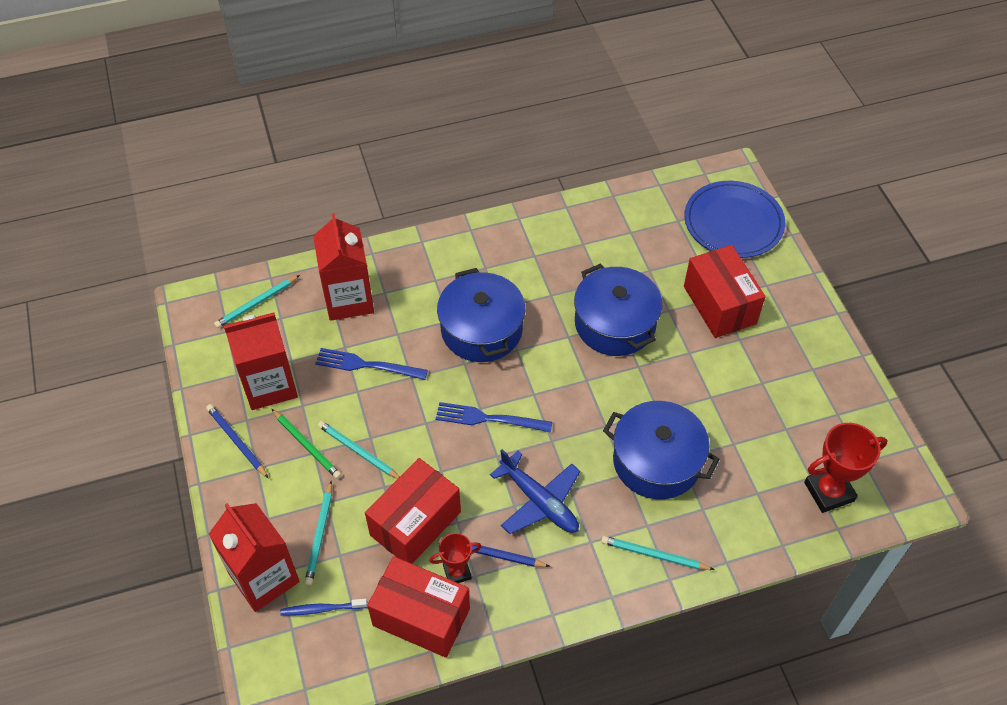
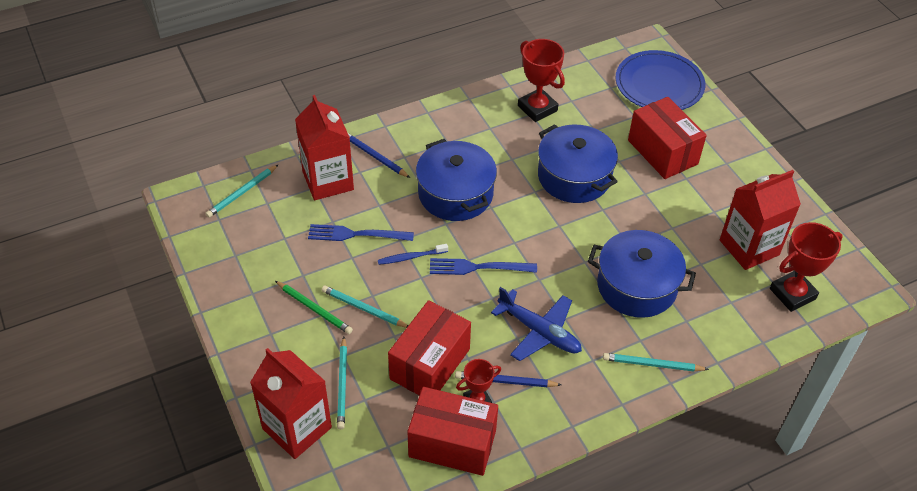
camera: 10 degrees left, 5 degrees down
blue pencil [206,404,268,478] -> blue pencil moved to [347,132,410,178]
red carton [224,312,298,410] -> red carton moved to [720,170,801,270]
blue toothbrush [280,599,367,616] -> blue toothbrush moved to [378,244,448,265]
none -> red trophy [518,39,565,122]

